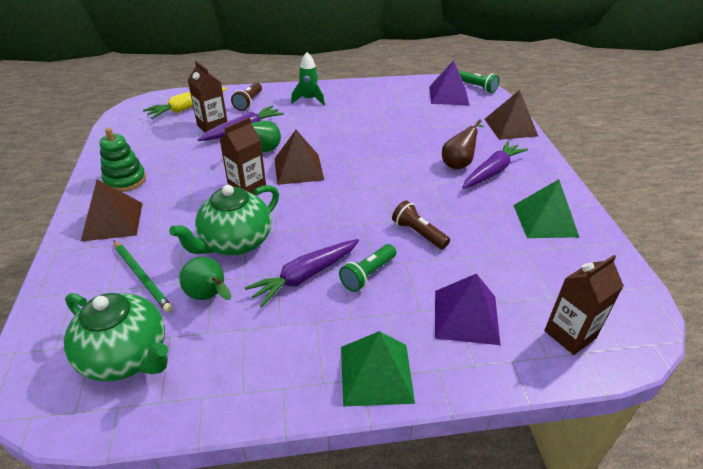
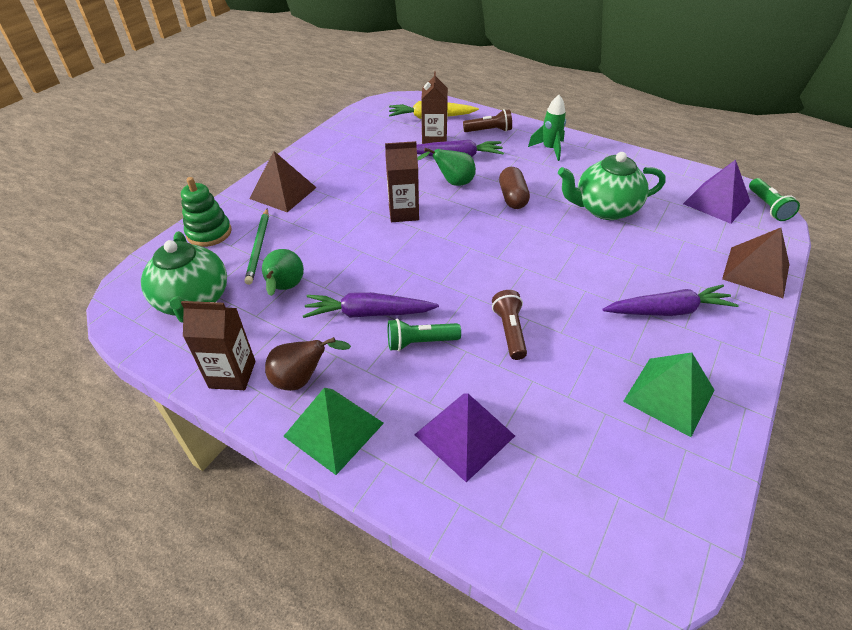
camera: 40 degrees right, 5 degrees up
green stacking toy [99,128,146,192] -> green stacking toy moved to [181,177,232,247]
green teapot [169,185,279,255] -> green teapot moved to [558,152,666,220]
brown flashlight [231,82,262,111] -> brown flashlight turned 150 degrees counterclockwise [463,109,512,132]
brown pyramid [274,130,324,185] -> none
brown pear [442,119,484,170] -> brown pear moved to [265,337,351,391]
brown carton [544,255,624,355] -> brown carton moved to [181,301,255,390]
none -> brown capsule [499,167,530,209]

